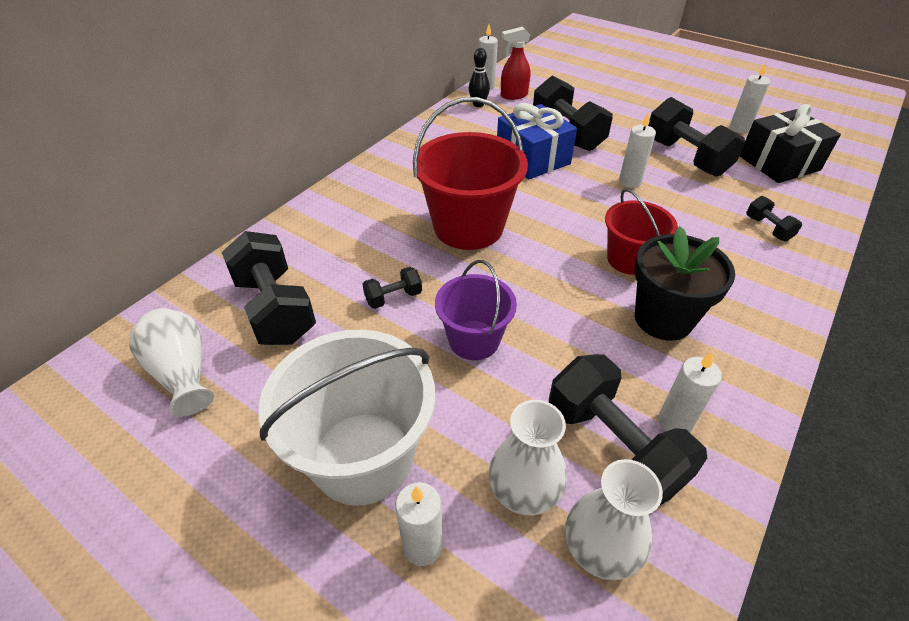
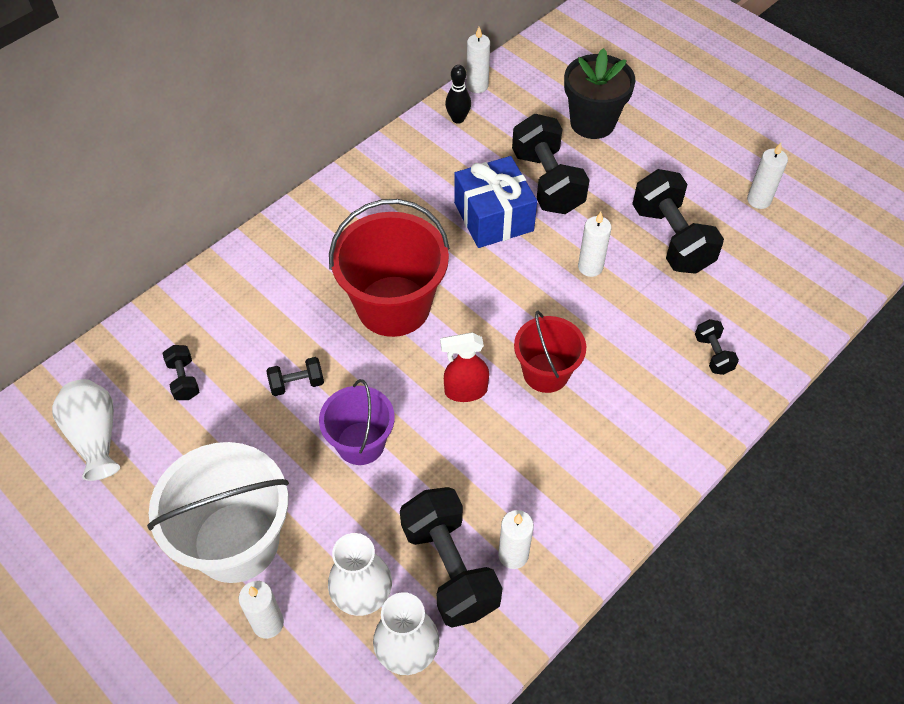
camera: 10 degrees right, 10 degrees up
black dumbbell [222,231,316,345] -> black dumbbell [163,345,199,400], size x0.48
red spray bottle [501,26,530,100] -> red spray bottle moved to [440,332,489,402]
black flower pot [634,226,735,341] -> black flower pot moved to [564,48,636,139]
black gift [740,104,841,183] -> none

